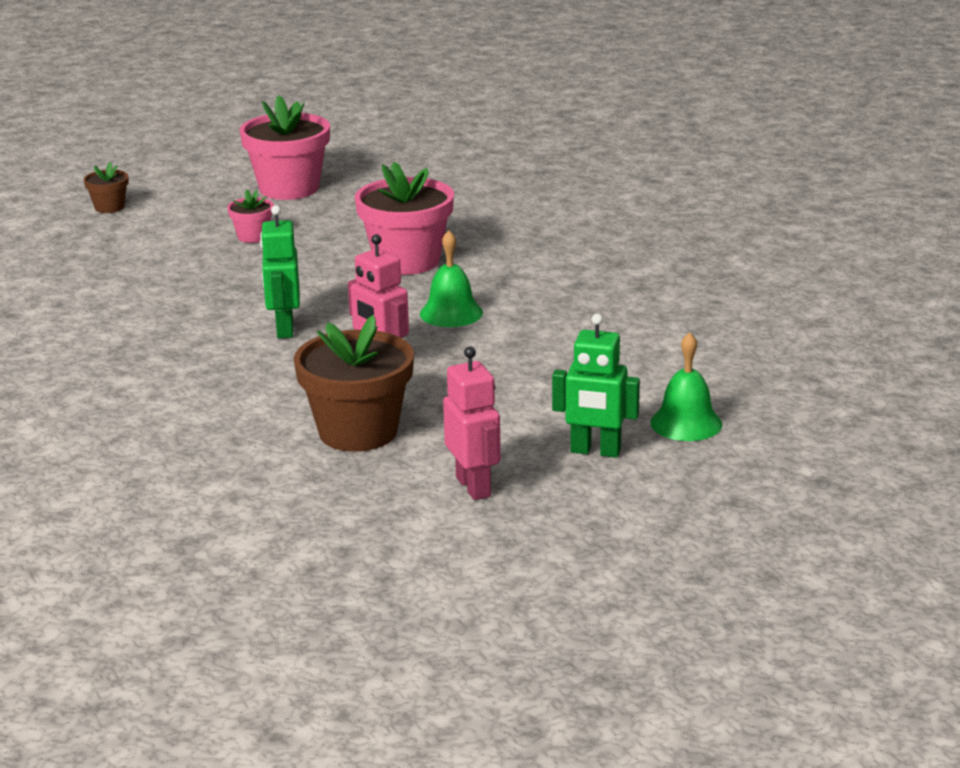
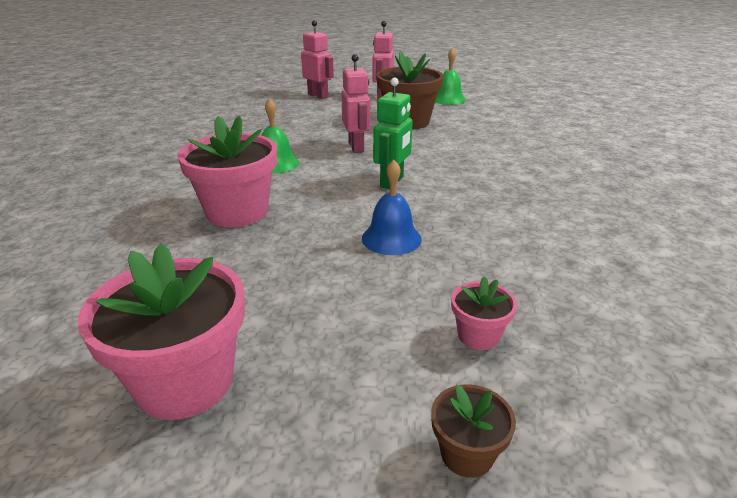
camera: 150 degrees left, 5 degrees up
pink flower pot [227,190,274,243] -> pink flower pot moved to [451,276,517,350]
green robot [552,314,640,458] -> pink robot [301,20,334,99]
green bell [650,332,722,441] -> green bell moved to [435,48,466,105]
none -> blue bell [362,160,422,255]

